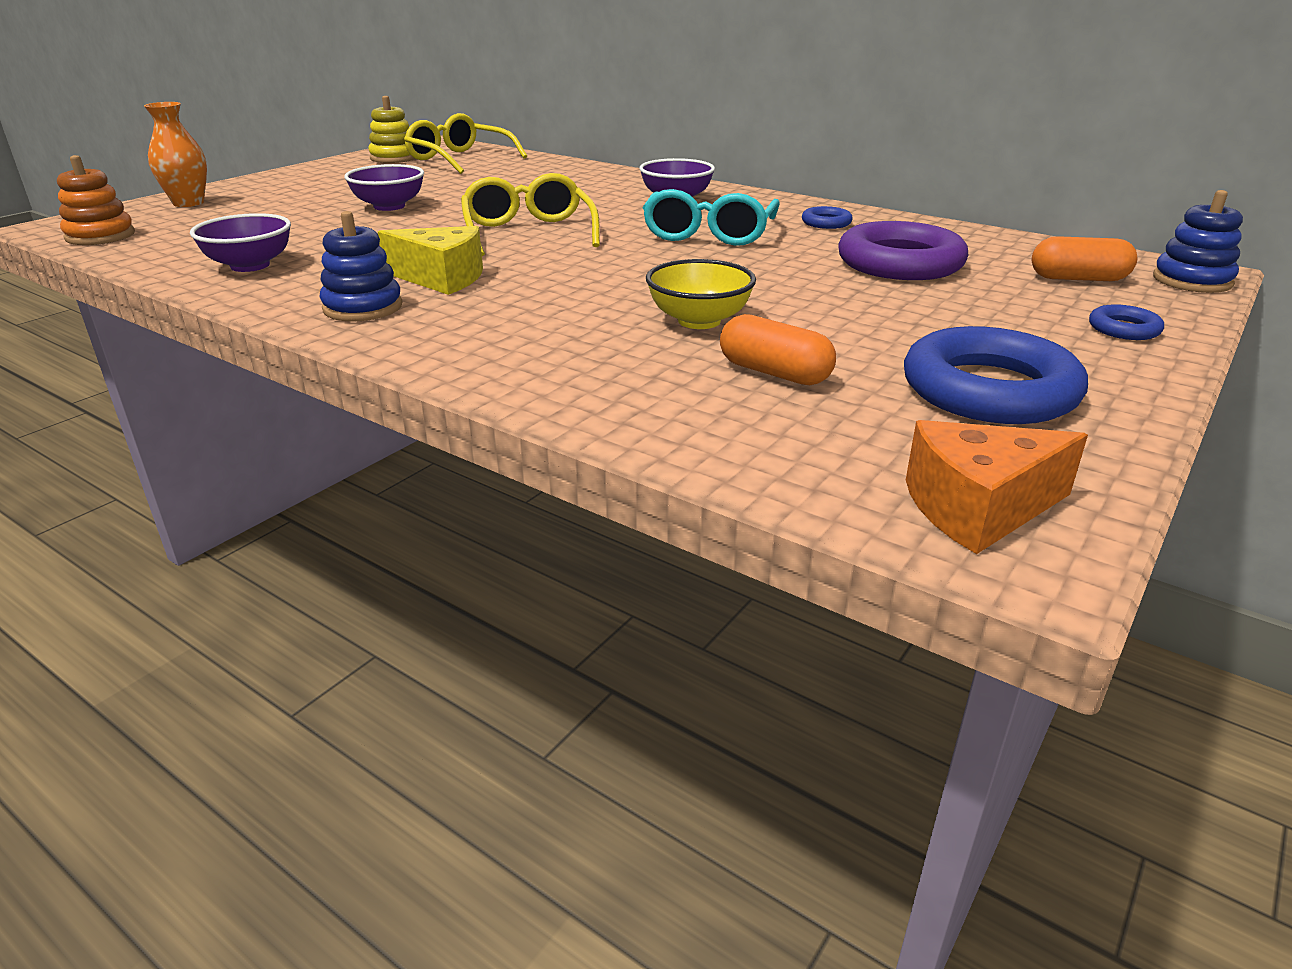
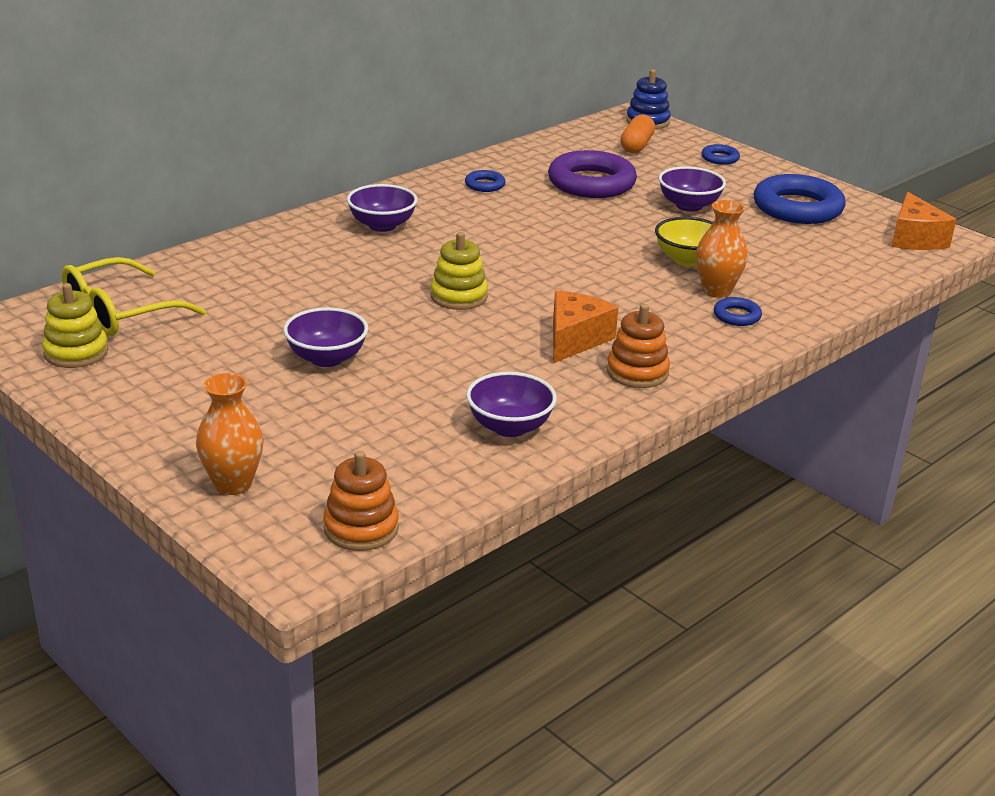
camera: 80 degrees left, 0 degrees up
blue stacking toy [320,211,402,322] -> orange stacking toy [607,304,670,388]
yellow cheese [378,226,483,295] -> orange cheese [553,291,618,363]
yellow glasses [461,173,600,256] -> yellow stacking toy [430,232,488,310]
turquoise glasses [643,189,780,246] -> none
orange capsule [720,314,836,385] -> none
none -> purple bowl [658,166,726,212]
none -> orange vase [696,200,748,298]
none -> blue ring [714,297,762,326]

